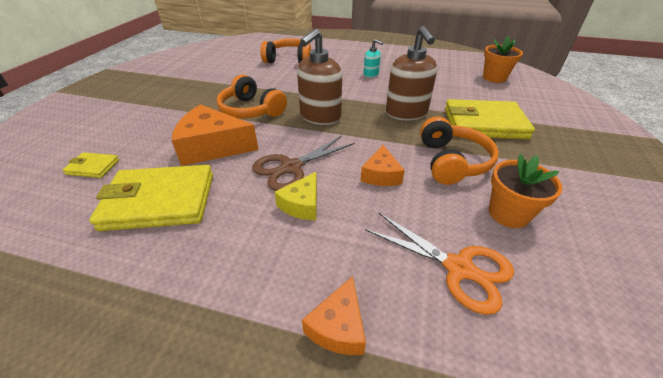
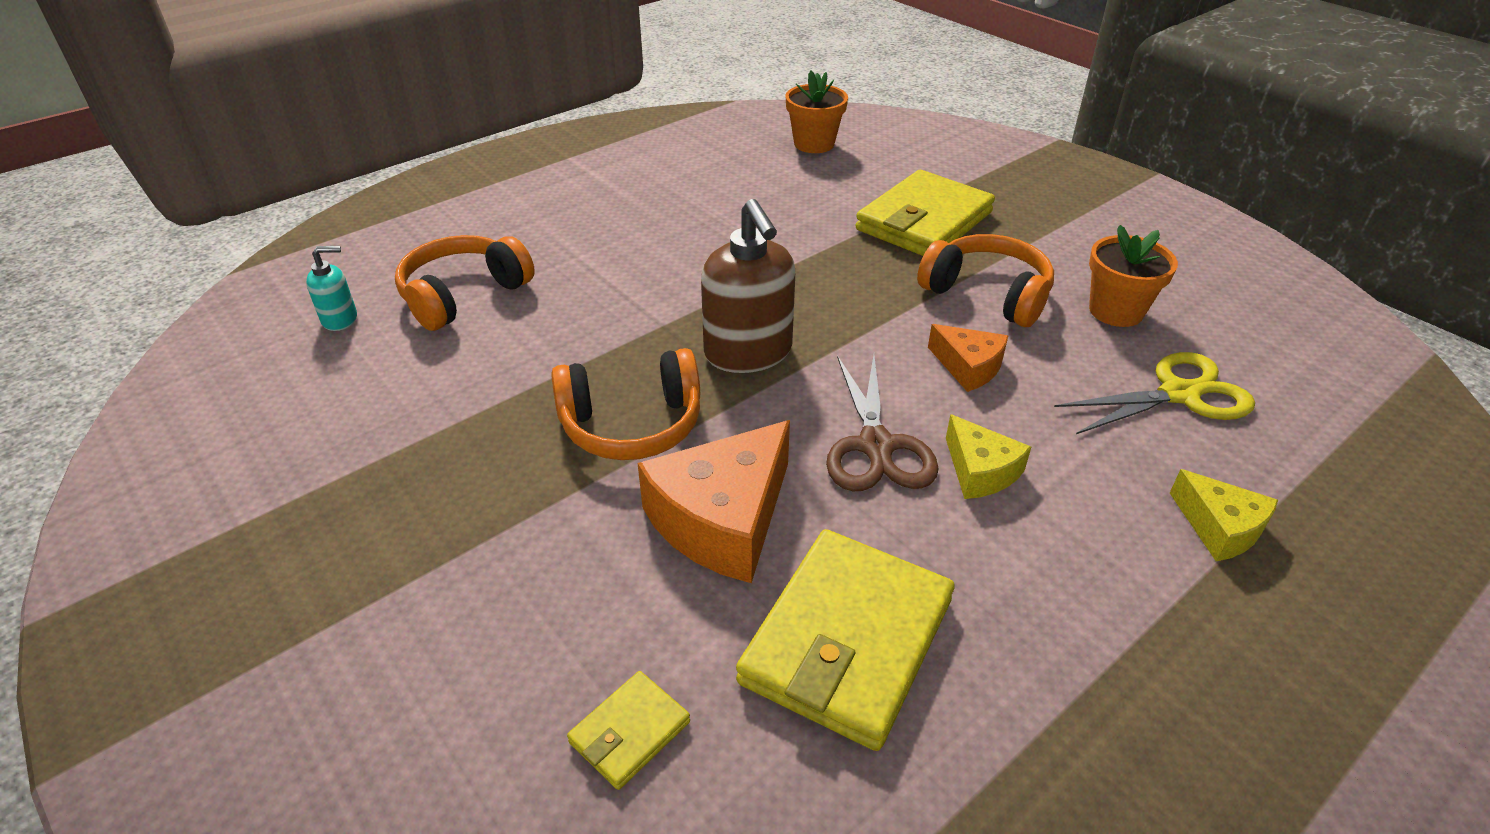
camera: 55 degrees left, 0 degrees up
orange cheese [302,276,366,355] -> yellow cheese [1170,469,1278,561]
turquoise soap dispenser [363,39,383,77] -> turquoise soap dispenser moved to [306,246,357,331]
orange scissors [365,213,514,315] -> yellow scissors [1054,352,1255,434]
brown soap dispenser [386,26,437,120] -> none

